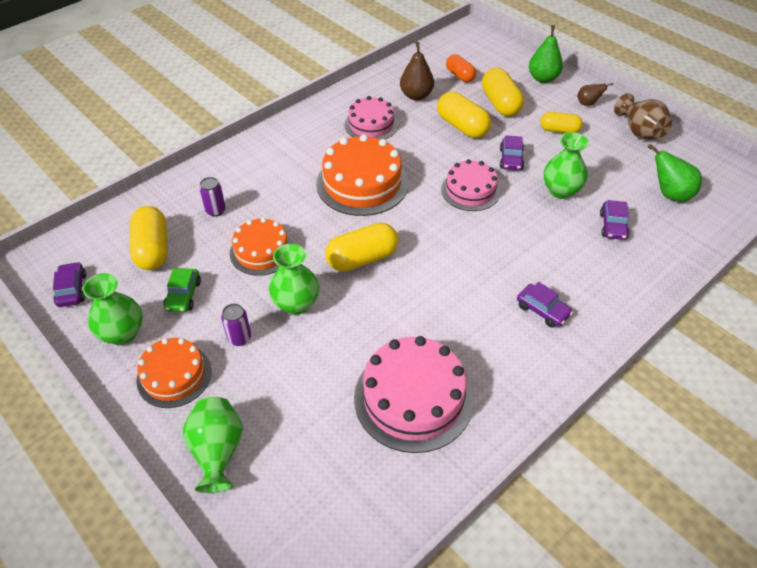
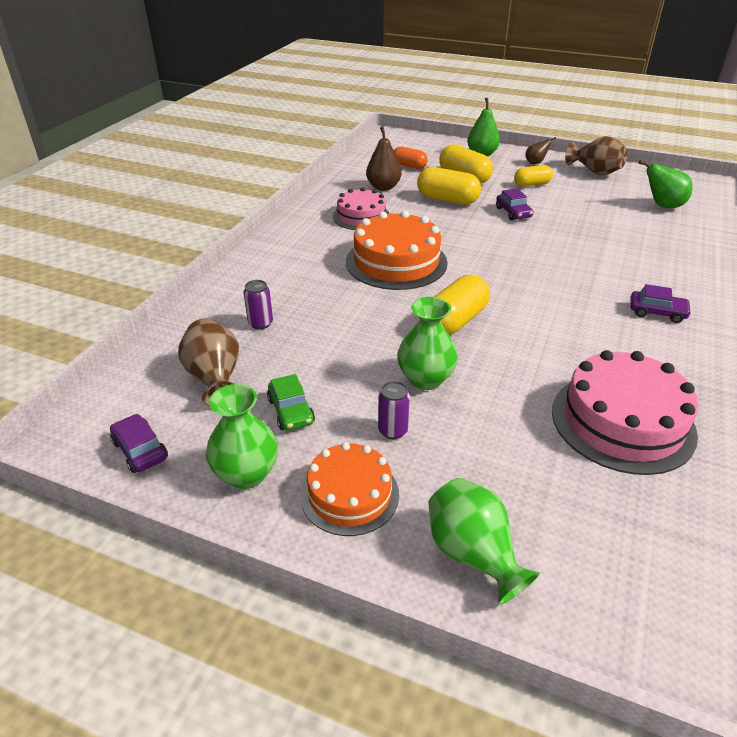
camera: 25 degrees left, 10 degrees down
yellow capsule [130,206,168,270] -> brown vase [178,318,239,407]
orange cake [230,218,293,276] -> none
pink cake [441,159,500,211] -> none
green vase [543,132,589,199] -> none
purple car [600,200,630,240] -> none

